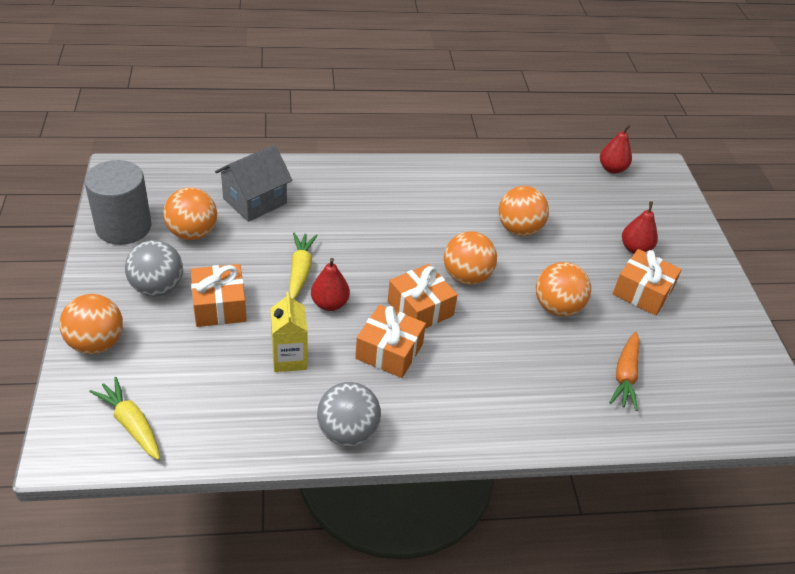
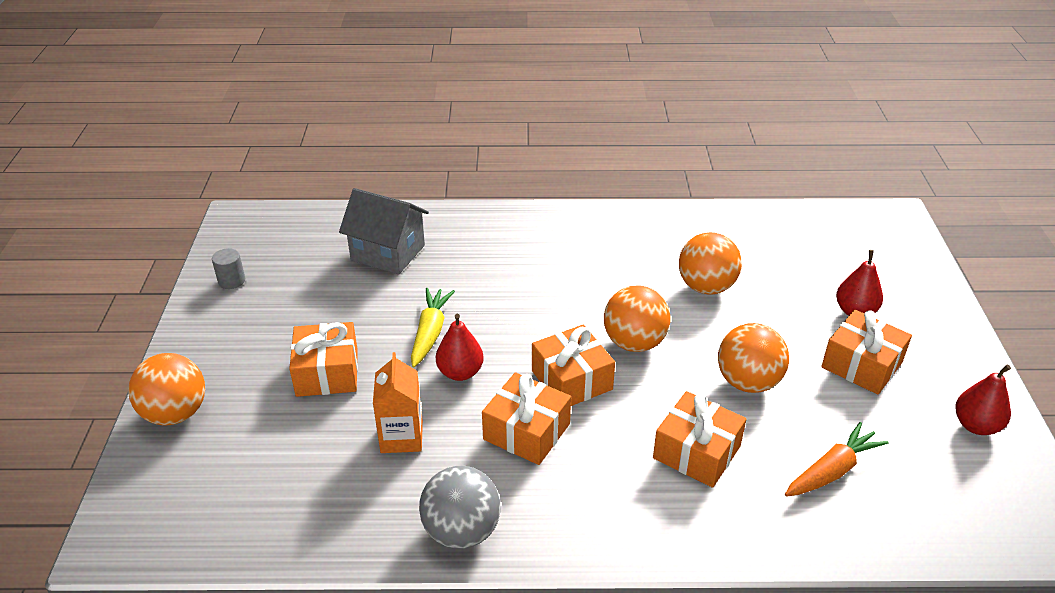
camera: 10 degrees right, 5 degrees down
grey cylinder [84,160,151,245] -> grey cylinder [212,248,245,289], size x0.42
yellow carrot [89,377,160,460] -> none
grey ball [125,240,183,296] -> none
orange ball [163,187,217,240] -> none
grey house [215,145,293,222] -> grey house turned 60 degrees clockwise [339,188,429,274]
yellow carton [270,292,307,372] -> orange carton [373,352,423,453]
red pear [600,124,632,174] -> red pear moved to [955,365,1011,435]
orange carrot [609,332,639,411] -> orange carrot turned 150 degrees counterclockwise [785,422,888,497]
none -> orange gift [653,391,747,488]

